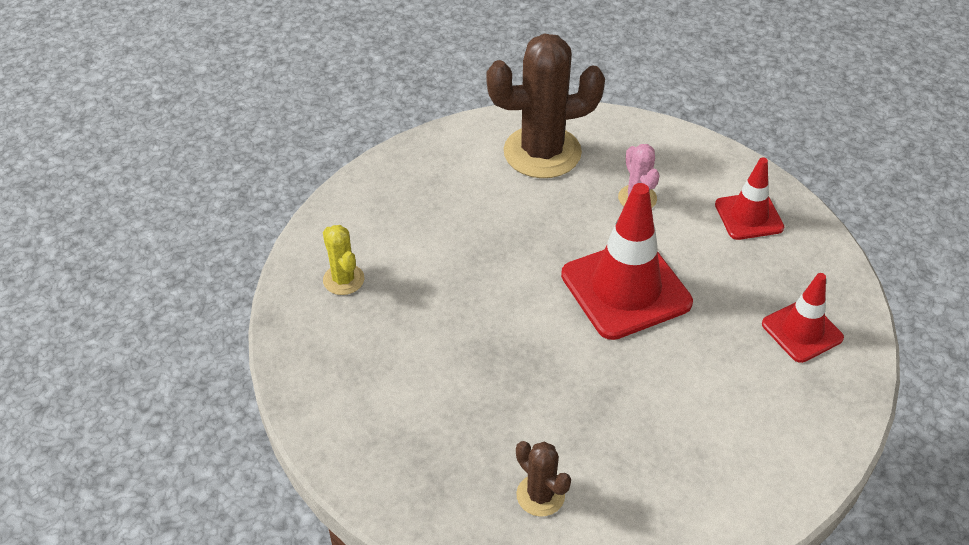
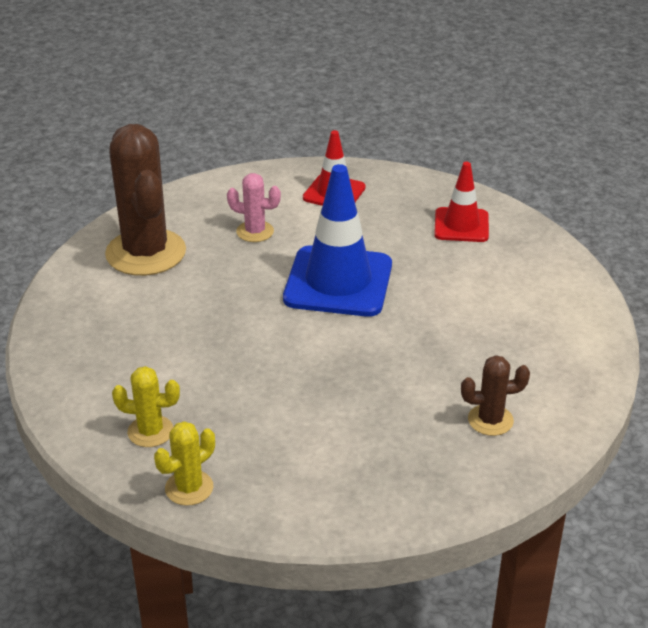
camera: 55 degrees left, 10 degrees down
brown cactus [486,34,605,178] -> brown cactus turned 45 degrees counterclockwise [105,124,186,276]
red traffic cone [561,183,693,340] -> blue traffic cone [283,164,392,317]
none -> yellow cactus [154,421,215,506]

